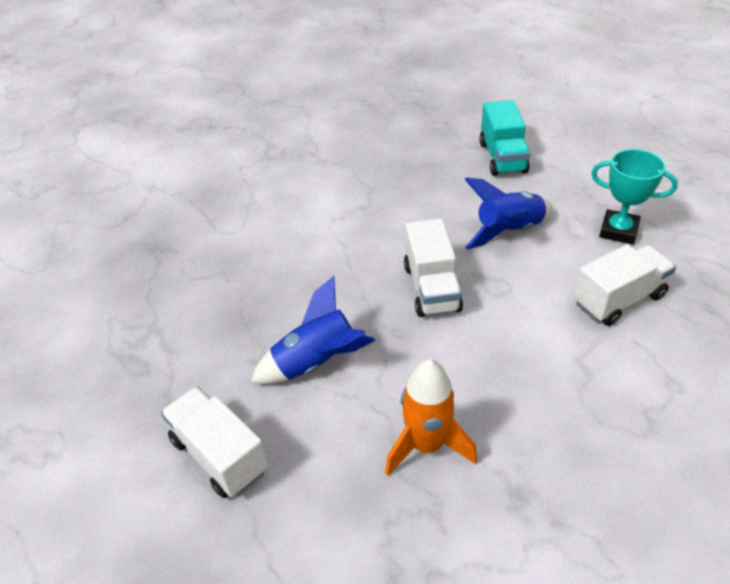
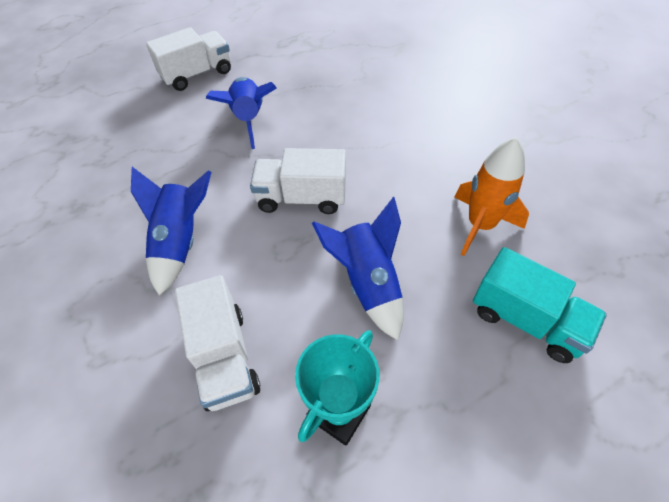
camera: 100 degrees right, 10 degrees up
orange rocket [385,359,477,475] -> orange rocket moved to [454,137,529,256]
turquoise truck [479,100,530,176] -> turquoise truck turned 150 degrees counterclockwise [473,247,607,363]
none -> blue rocket [131,167,211,296]

